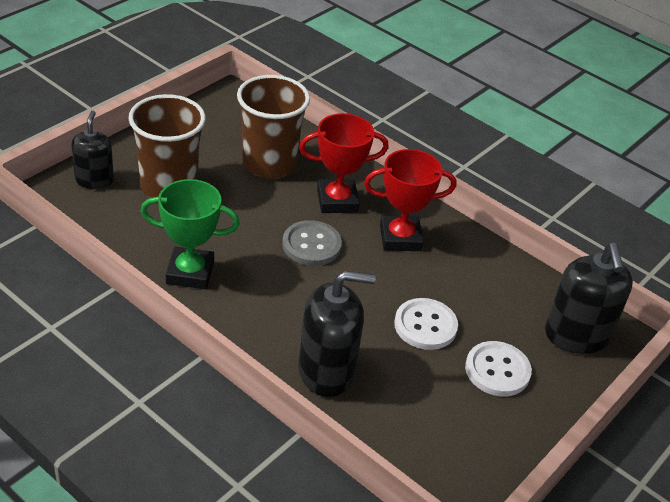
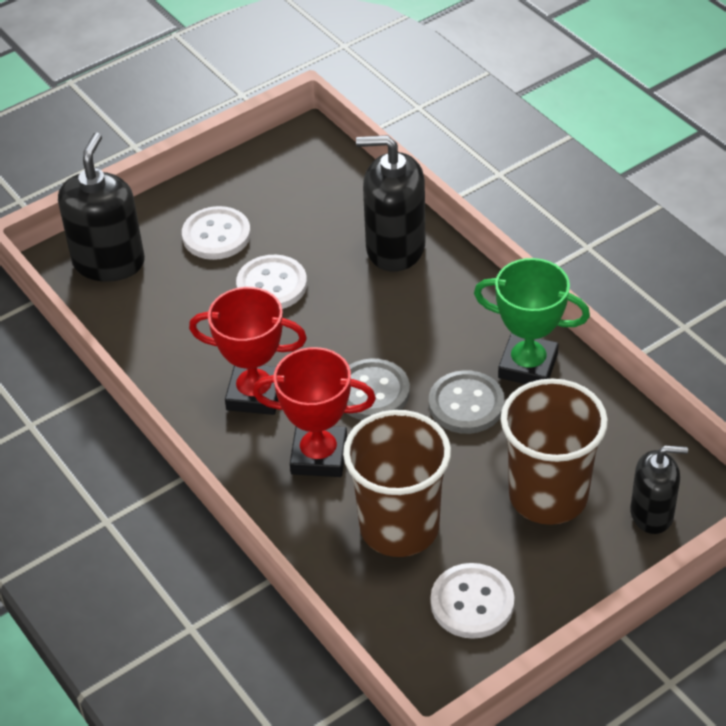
camera: 160 degrees left, 5 degrees up
black soap dispenser [71,111,114,189] -> black soap dispenser turned 105 degrees counterclockwise [630,446,688,534]
none -> grey button [429,370,504,434]
none -> white button [431,563,514,639]

